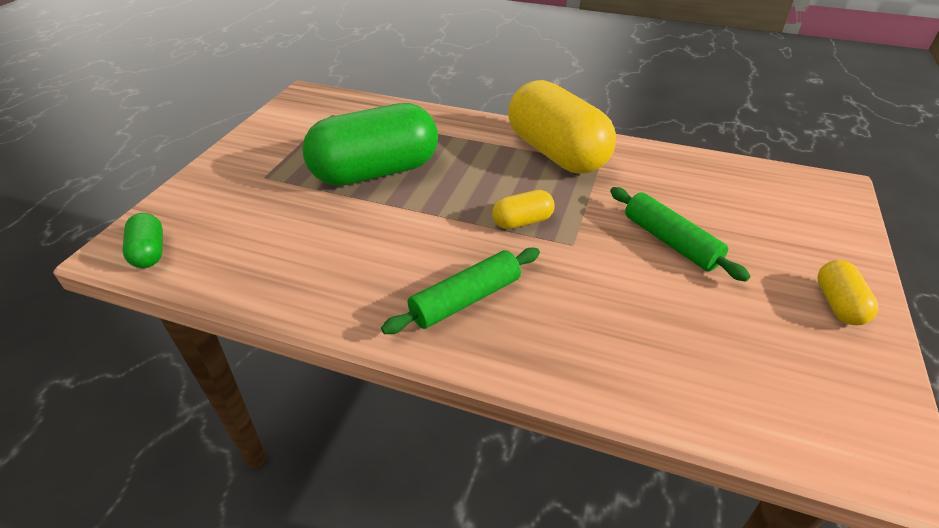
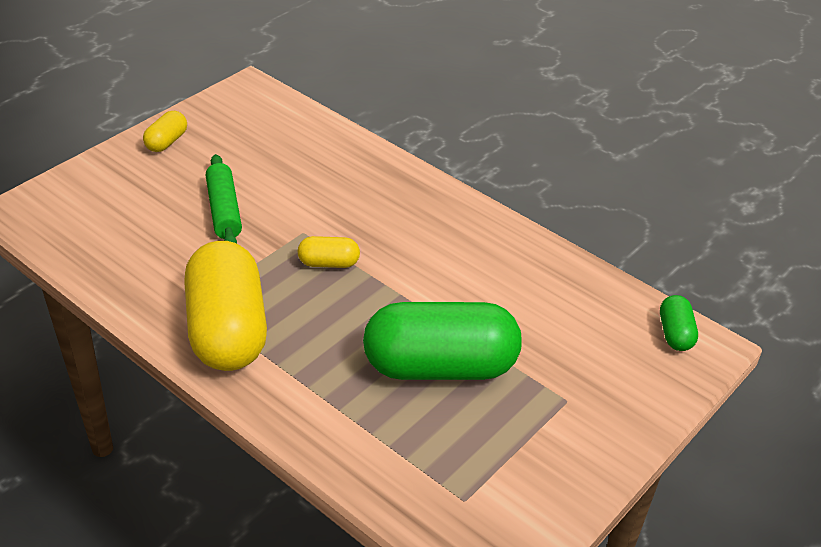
camera: 160 degrees left, 0 degrees up
green rolling pin [381,248,540,334] -> none

